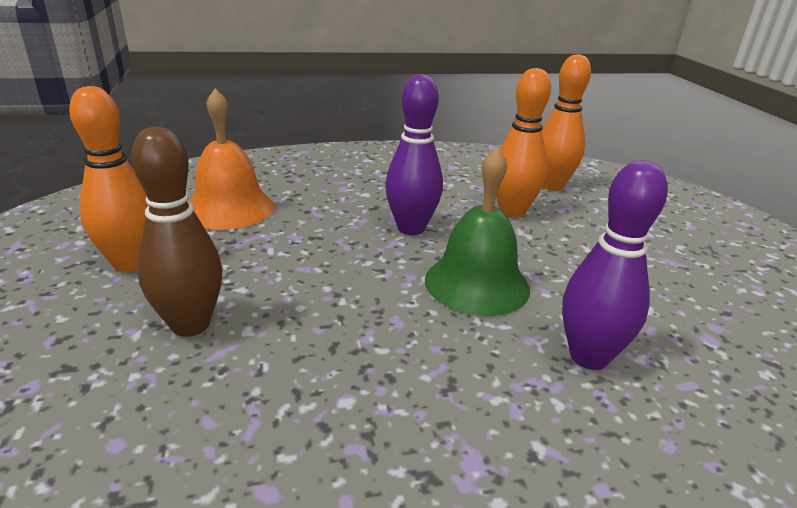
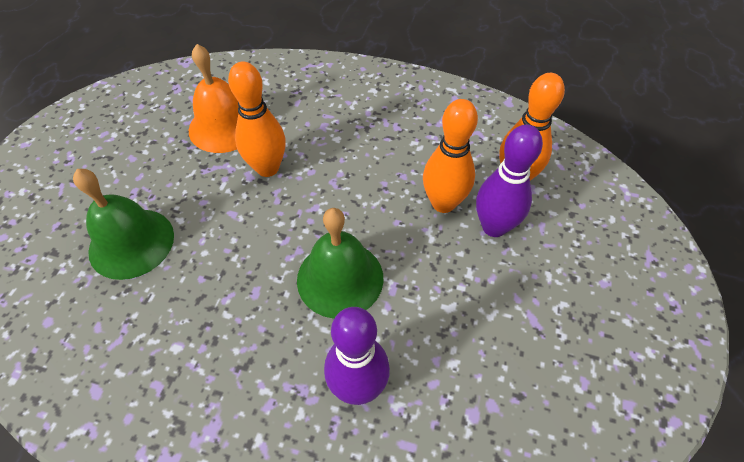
camera: 30 degrees right, 25 degrees up
orange bowling pin [69,86,149,272] -> orange bowling pin moved to [228,61,286,177]
brown bowling pin [131,127,222,337] -> green bell [73,169,174,280]
purple bowling pin [385,74,443,235] -> purple bowling pin moved to [476,124,543,237]

